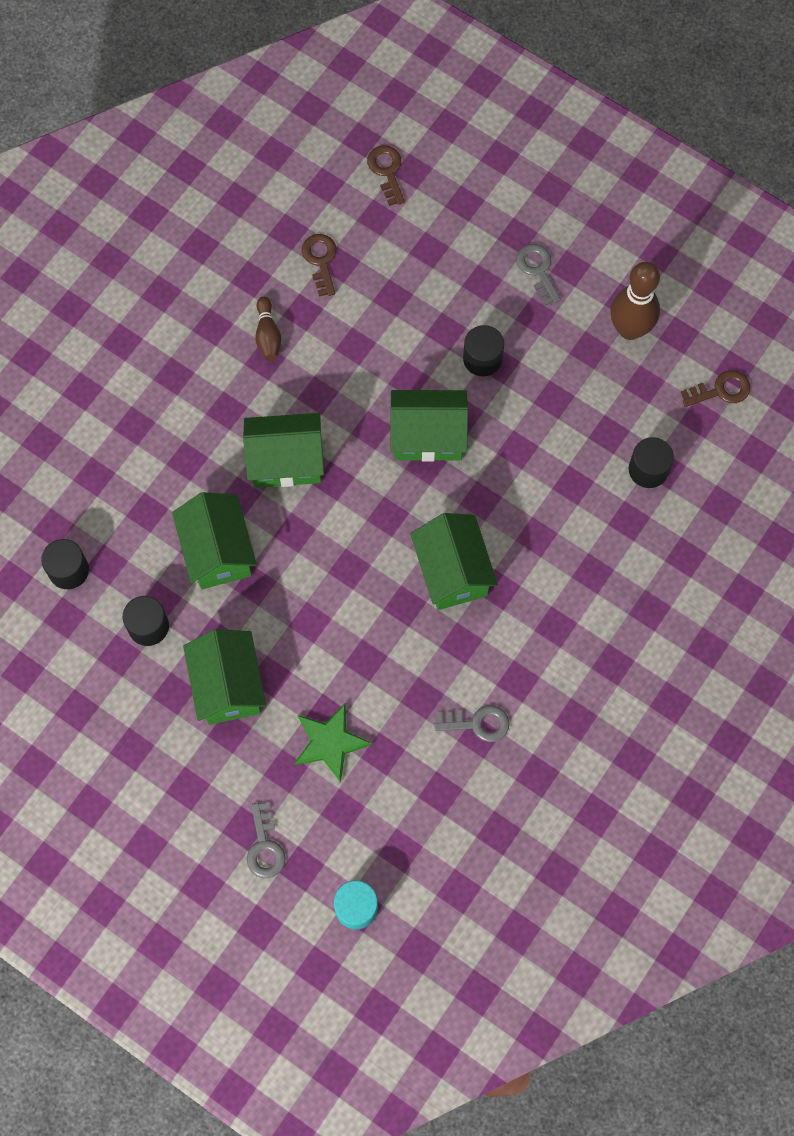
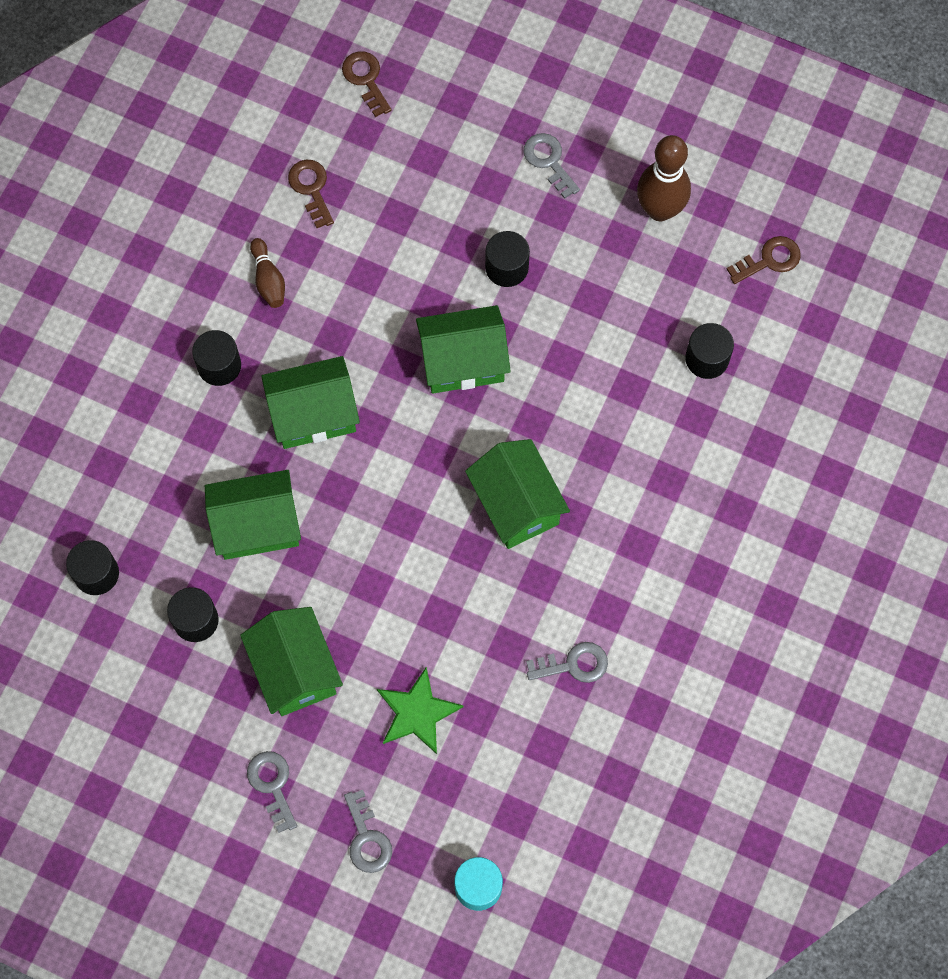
camera: 10 degrees left, 0 degrees up
green house [172,492,257,590] -> green house turned 75 degrees counterclockwise [205,470,301,560]
none -> black cylinder [192,330,241,386]
none -> grey key [247,751,297,833]

